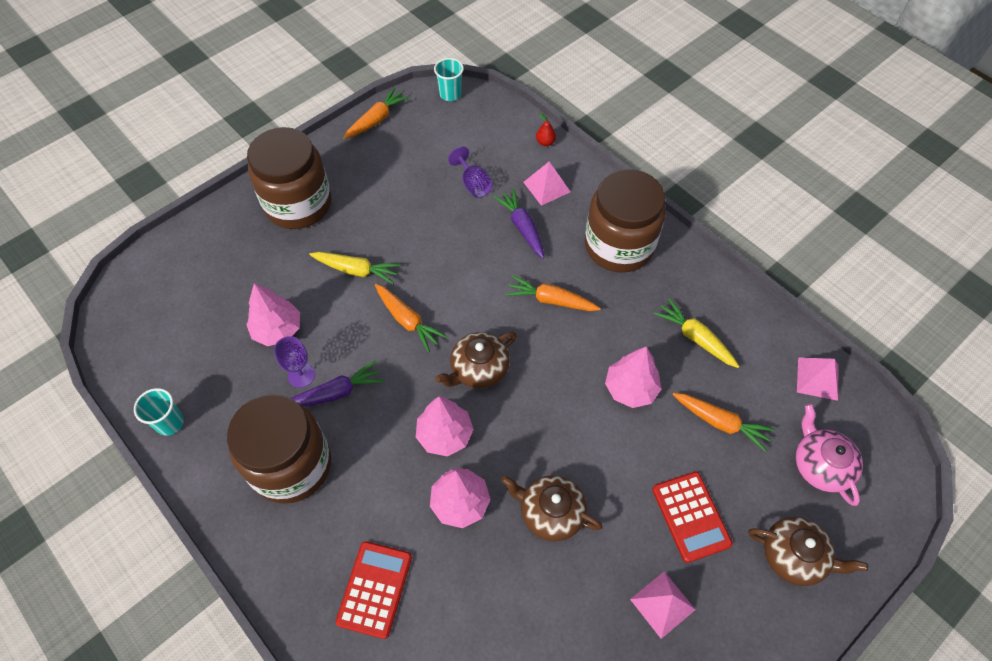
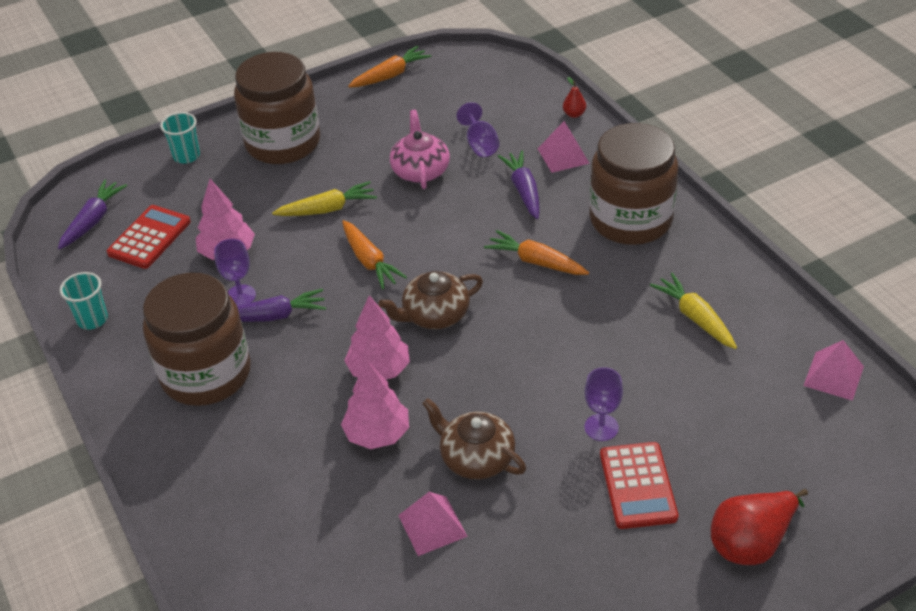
camera: 15 degrees right, 15 degrees down
yellow carrot [309,252,400,284] -> yellow carrot turned 45 degrees counterclockwise [272,181,377,216]
red calculator [336,541,412,639] -> red calculator moved to [107,205,191,269]
turquoise cup [434,58,464,101] -> turquoise cup moved to [160,112,200,164]
pink tree [605,347,662,408] -> none
pink pyramid [630,572,696,639] -> pink pyramid moved to [398,492,468,556]
orange carrot [672,393,775,452] -> none
brown teapot [748,517,868,586] -> red pear [711,489,808,565]
pink teapot [796,404,863,506] -> pink teapot moved to [390,110,450,189]
none -> purple carrot [58,180,127,250]
none -> purple goblet [584,367,623,441]

